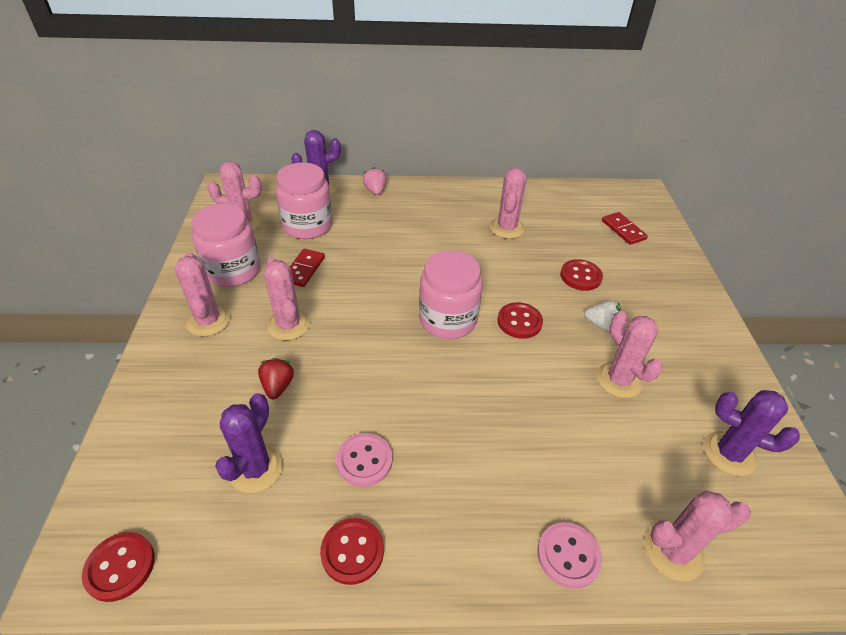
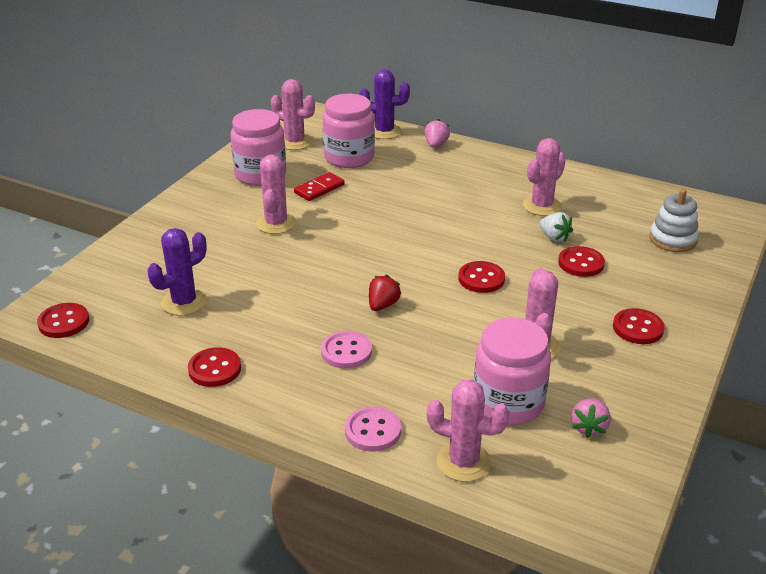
camera: 30 degrees right, 10 degrees down
pink cactus [175,253,230,337] -> none
red strawberry [258,358,294,399] -> red strawberry moved to [369,275,402,311]
pink button [336,433,393,487] -> pink button moved to [321,331,372,369]
pink jar [419,250,483,339] -> pink jar moved to [474,317,551,425]
white strawberry [584,301,621,332] -> white strawberry moved to [540,212,573,242]
red domino [602,212,648,245] -> white stacking toy [649,189,699,252]
purple cactus [704,390,800,476] -> pink strawberry [571,398,611,438]
none -> red button [613,308,665,344]

